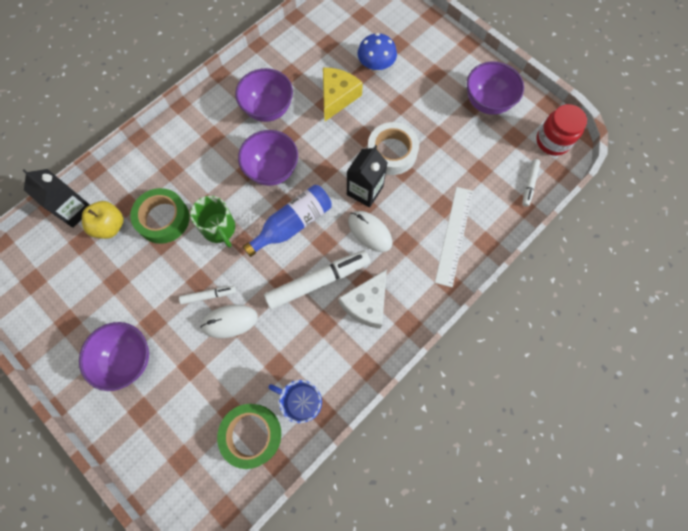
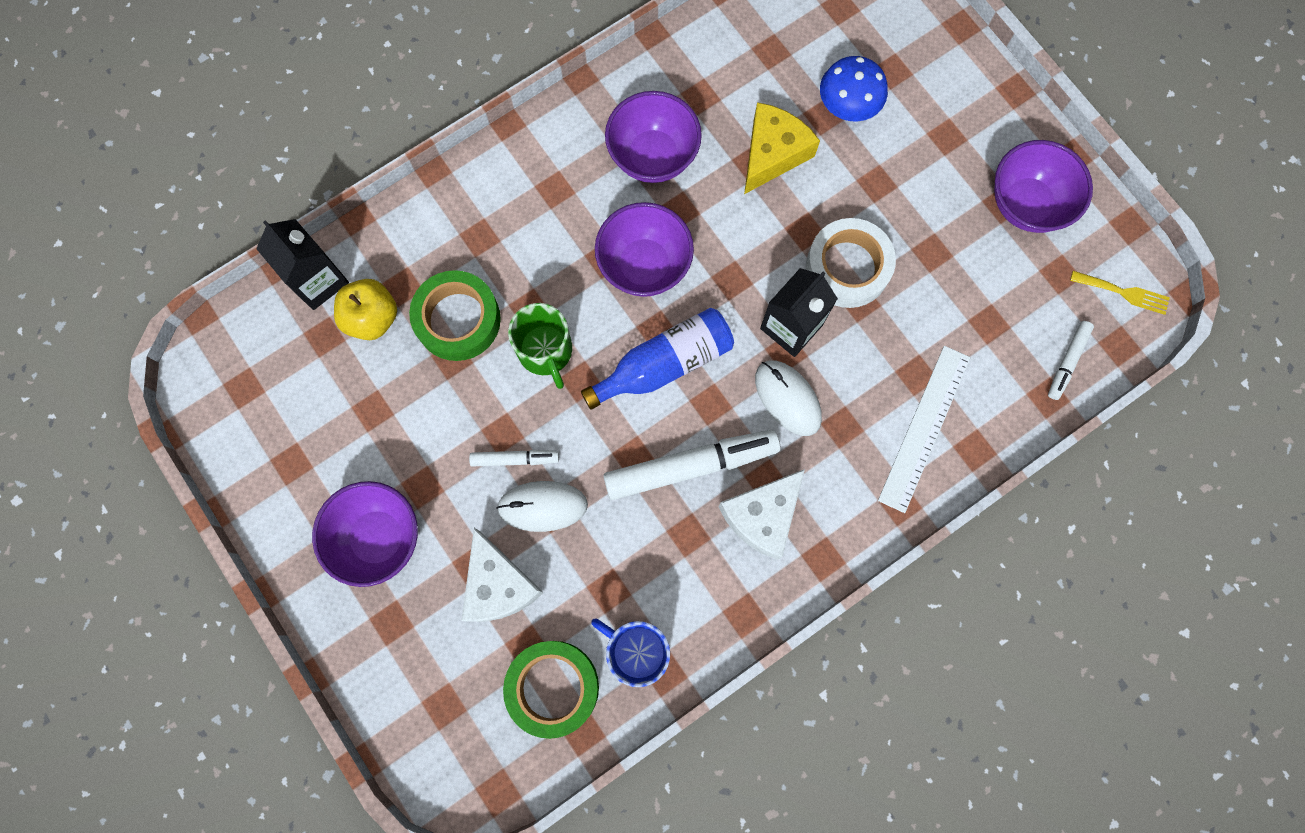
camera: 10 degrees right, 5 degrees up
red jar [536,104,587,156] -> yellow fork [1070,271,1170,315]
none -> white cheese [461,528,544,622]

